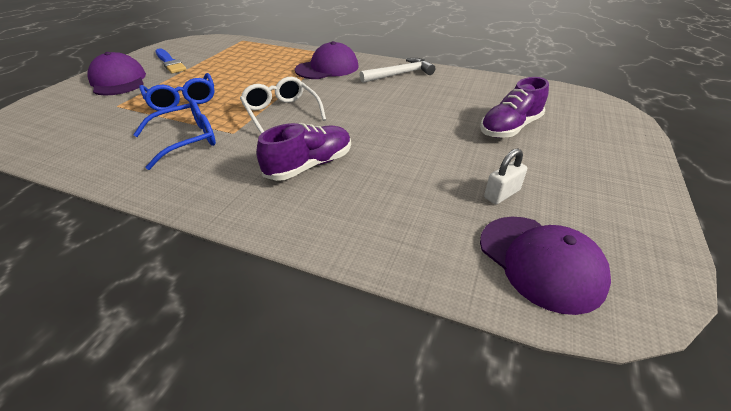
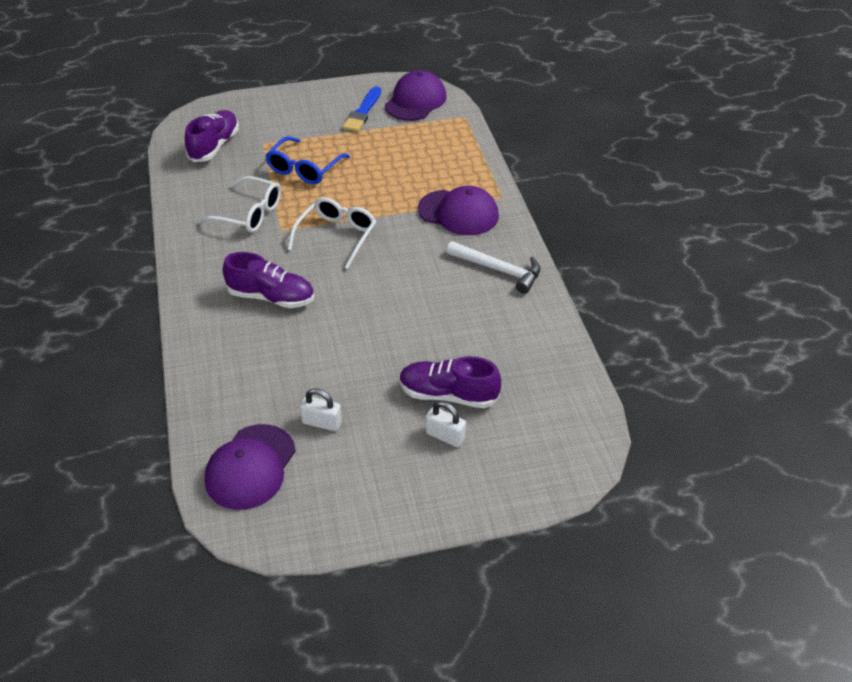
camera: 55 degrees right, 5 degrees up
purple cap [88,52,146,95] -> purple cap moved to [385,70,447,121]
blue glasses [133,99,216,170] -> white glasses [198,176,281,233]
none -> purple shoe [185,110,239,162]
none -> white padlock [426,401,466,447]

